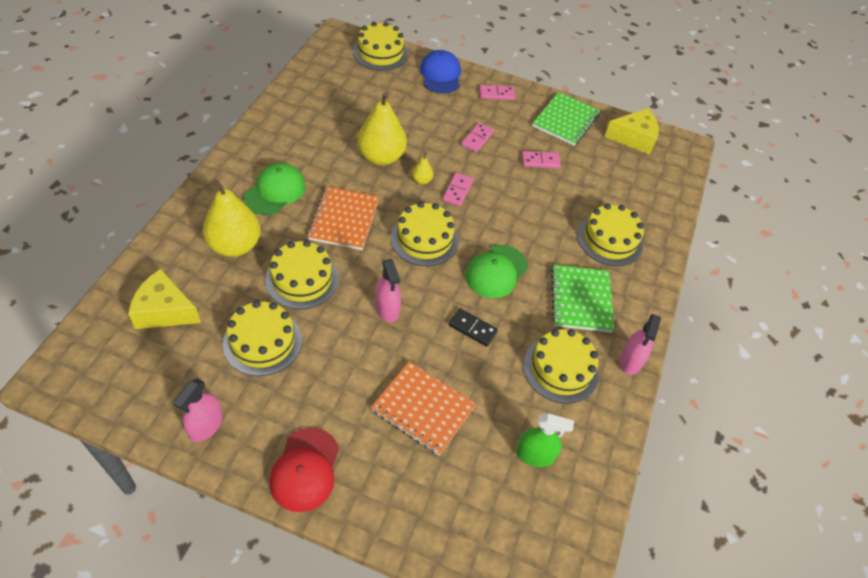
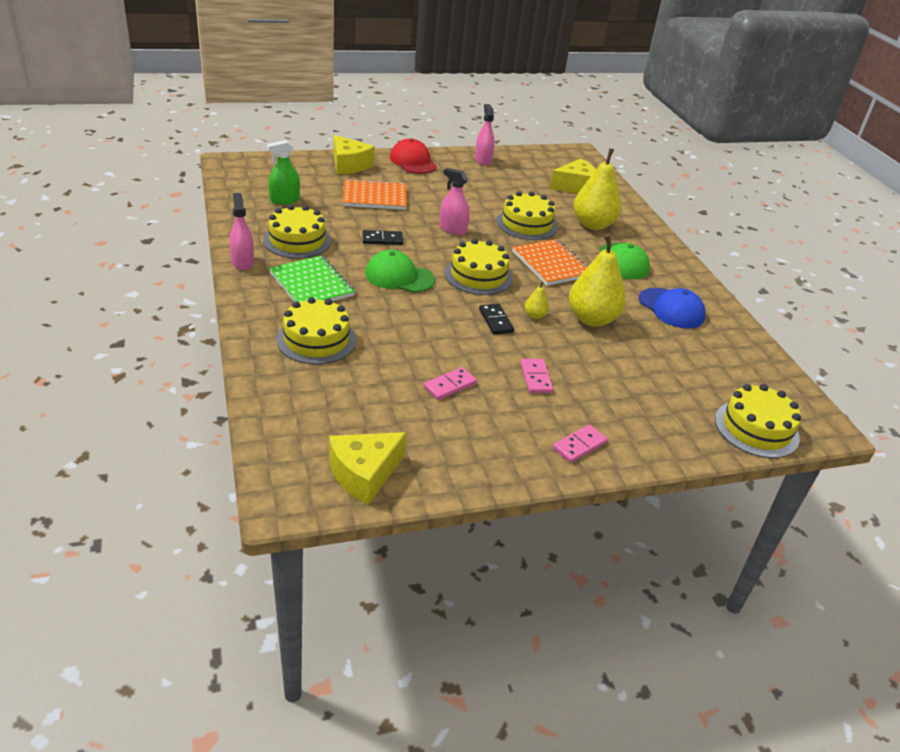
camera: 145 degrees right, 15 degrees down
yellow cake [223,301,302,376] -> none
blue cap [420,50,461,94] -> blue cap moved to [639,288,706,329]
pink domino [443,173,473,206] -> black domino [479,304,514,335]
green cap [465,245,528,298] -> green cap turned 75 degrees counterclockwise [365,250,435,293]
green notebook [532,92,600,146] -> none
none -> yellow cheese [333,135,375,174]

